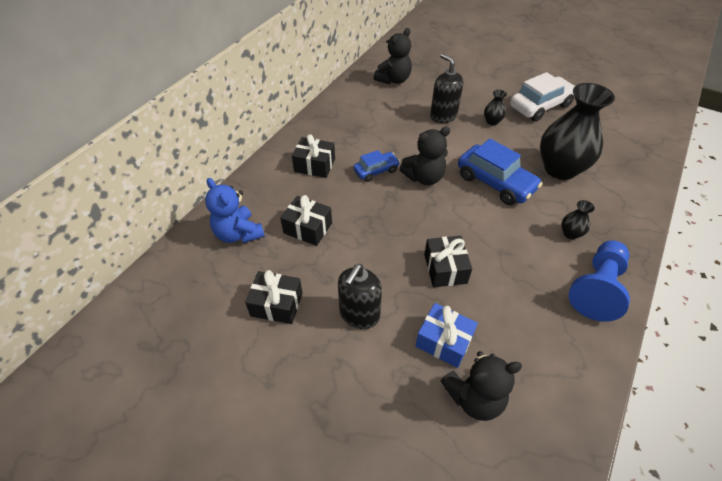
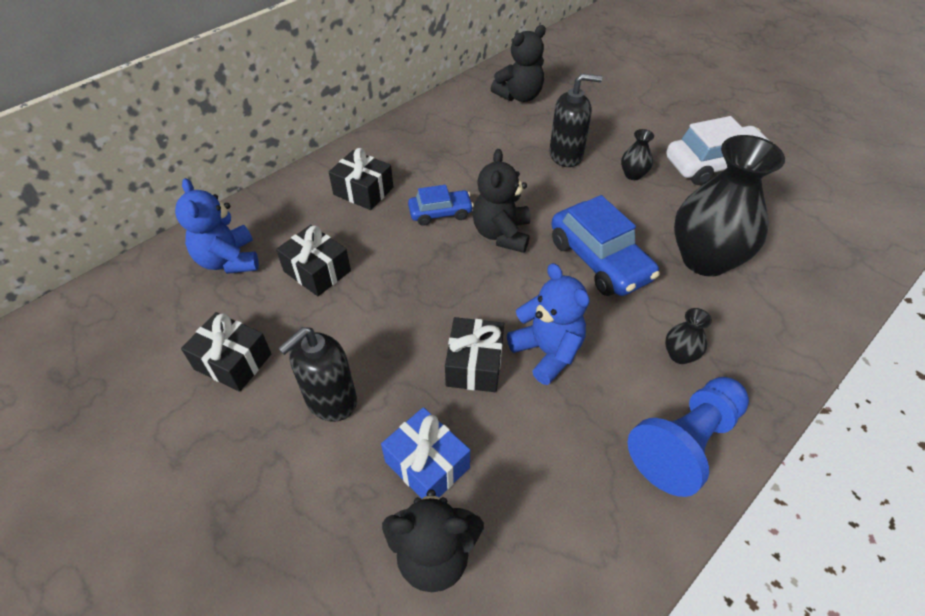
camera: 15 degrees right, 0 degrees up
black teddy bear [399,126,450,185] -> black teddy bear turned 105 degrees clockwise [473,149,530,253]
black soap dispenser [430,53,463,123] -> black soap dispenser turned 105 degrees clockwise [549,73,602,167]
none -> blue teddy bear [507,263,590,385]

